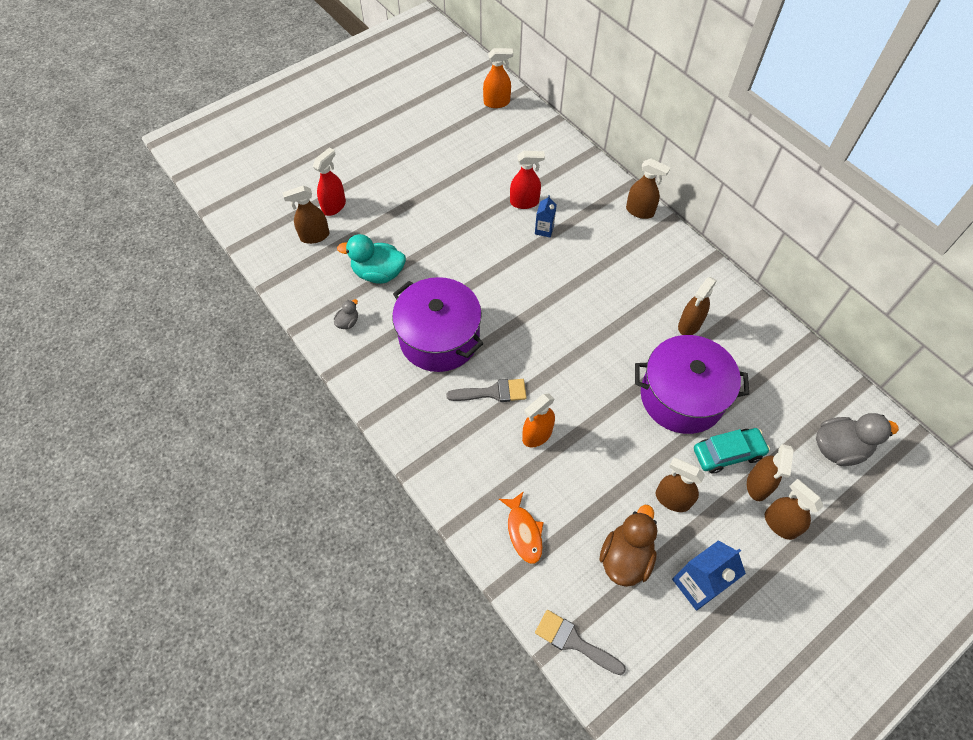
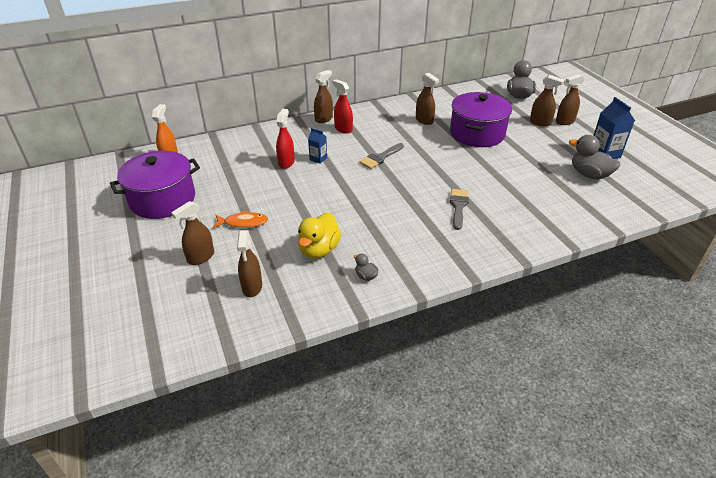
camera: 75 degrees left, 20 degrees down
red spray bottle [313,148,346,216] -> red spray bottle moved to [333,79,353,134]
turquoise duck [337,234,406,284] -> yellow duck [298,212,341,259]
purple pot [392,277,484,372] -> purple pot moved to [110,151,200,219]
orange fish [499,491,544,564] -> orange fish moved to [213,210,268,228]
orange spray bottle [522,393,555,447] -> none
grey brush [535,610,626,675] -> grey brush moved to [360,143,404,169]
brown duck [599,505,657,587] -> grey duck [569,135,620,179]
brown spray bottle [656,458,705,512] -> brown spray bottle moved to [171,201,214,265]
turquoise car [694,428,770,474] -> none

